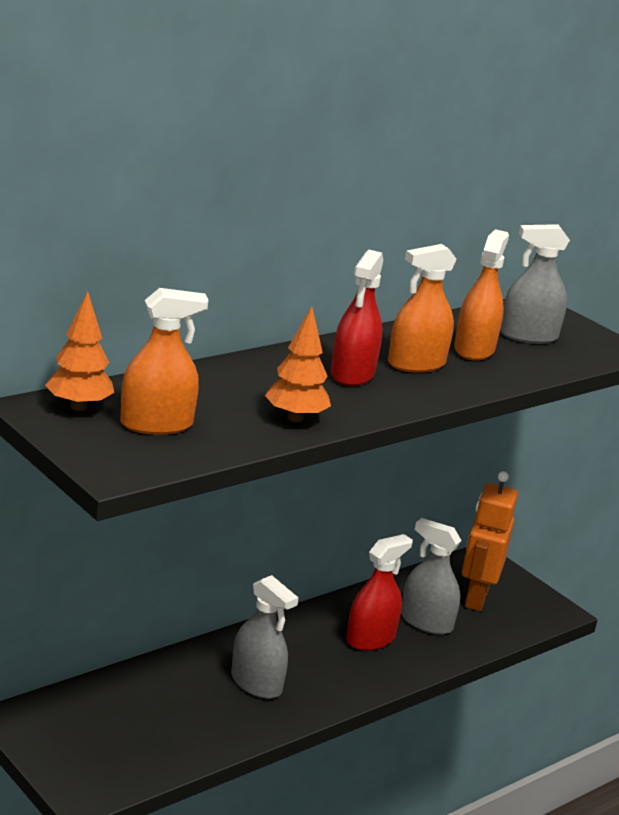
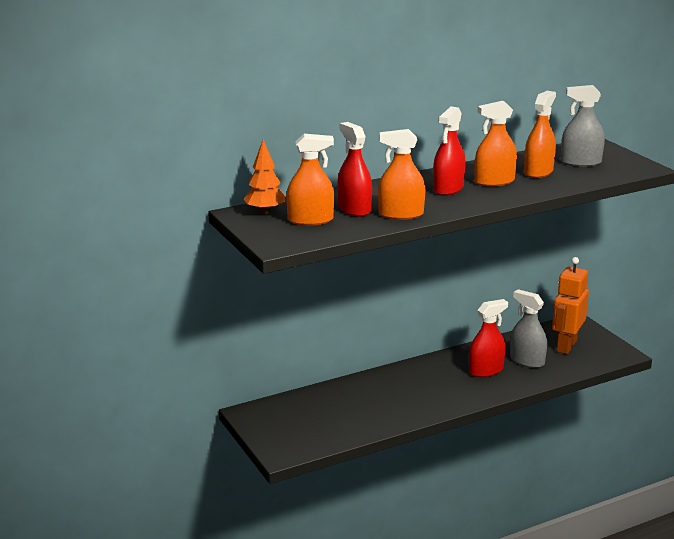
camera: 15 degrees right, 0 degrees up
grey spray bottle [231,575,299,699] -> none
orange tree [265,307,331,422] -> orange spray bottle [378,129,425,220]
none -> red spray bottle [337,122,372,217]

